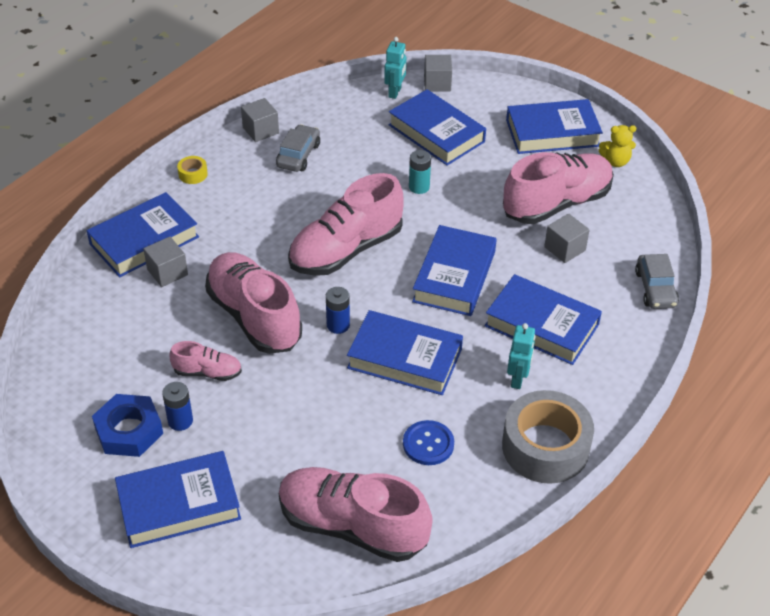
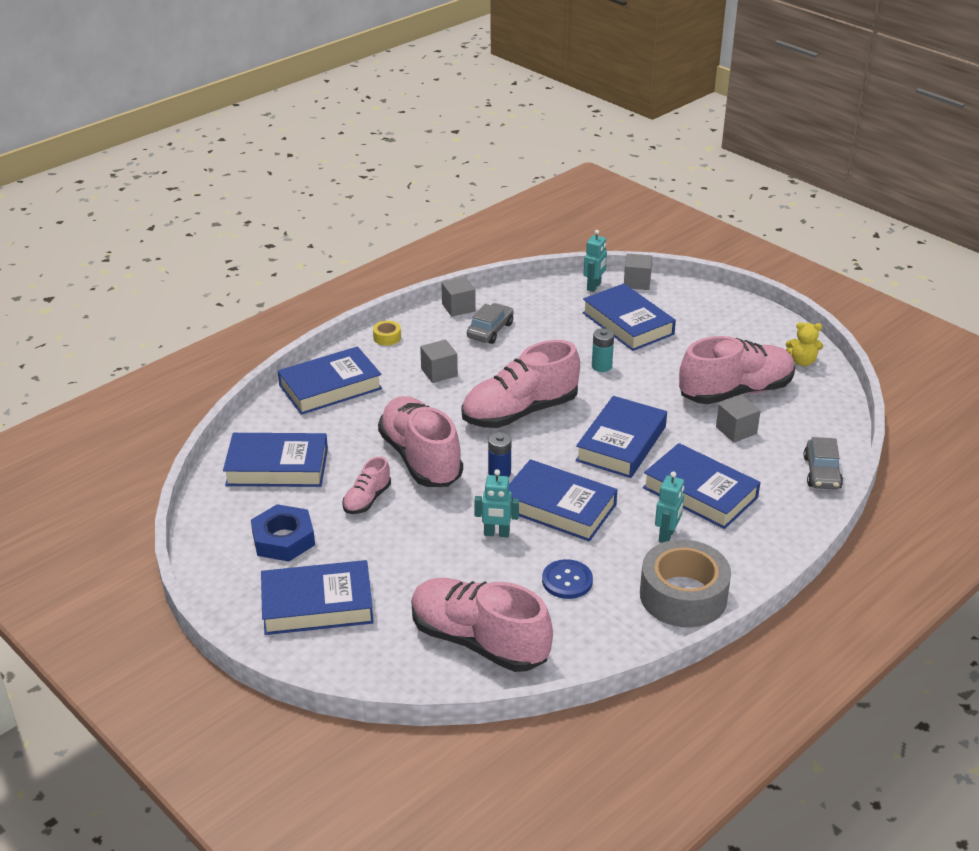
camera: 10 degrees right, 10 degrees down
grey cube [143,237,188,287] -> grey cube moved to [420,339,458,383]
blue battery [162,382,193,431] -> none
pink shoe [169,341,242,381] -> pink shoe turned 105 degrees clockwise [342,456,391,514]
blue book [506,99,603,154] -> blue book moved to [223,433,328,487]
none -> turquoise robot [474,469,519,537]

